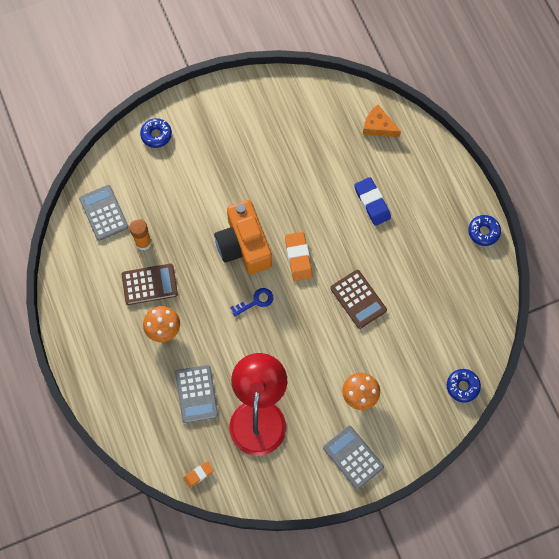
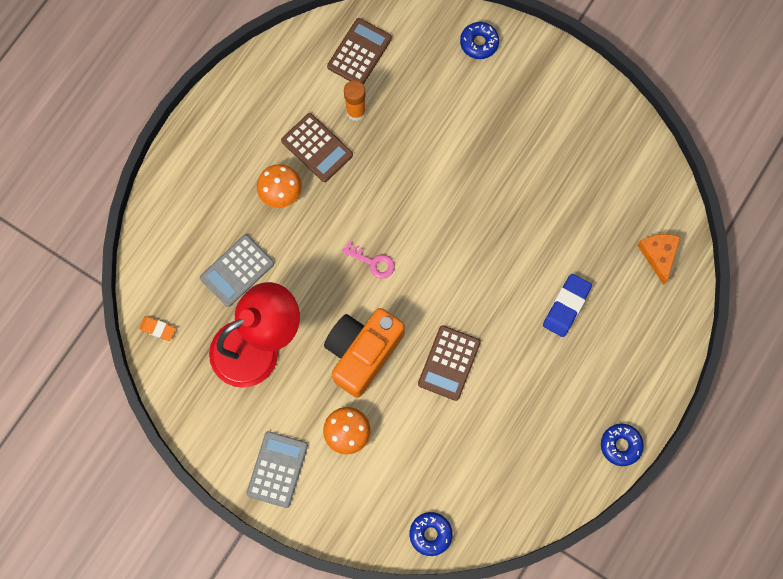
camera: 55 degrees right, 5 degrees up
grey calculator [79,185,128,241] -> brown calculator [327,18,392,85]
orange camera [214,200,272,274] -> orange camera moved to [324,308,405,398]
blue key [230,288,273,316] -> pink key [342,241,395,279]
orange eraser [285,232,312,281] -> none

